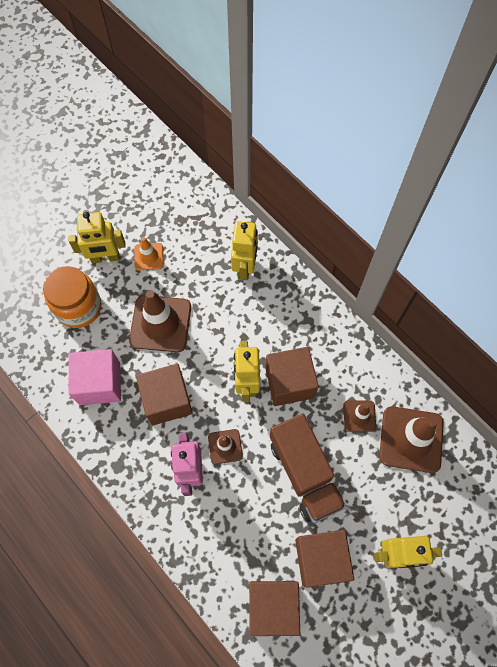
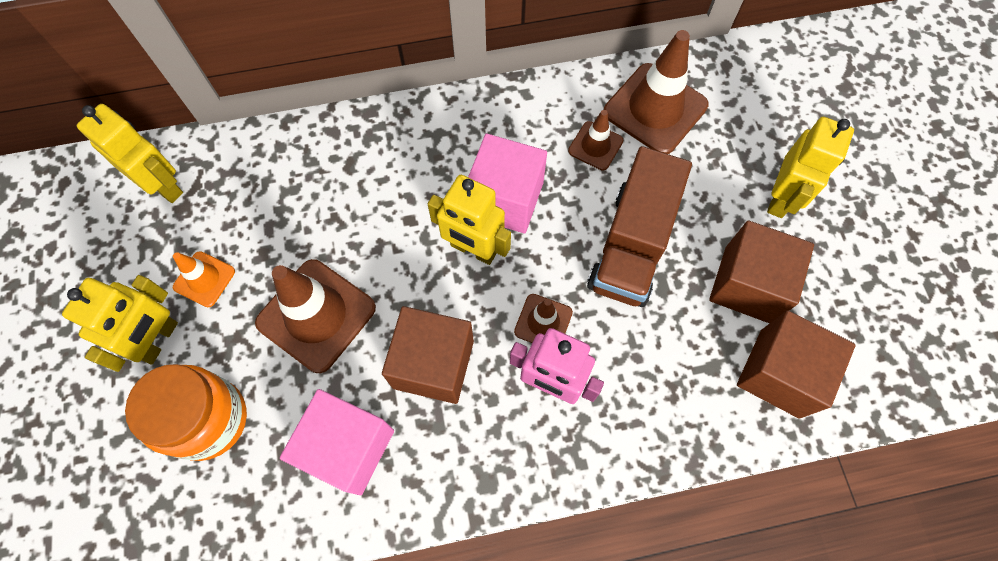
camera: 60 degrees left, 0 degrees up
yellow robot [231,221,258,280] -> yellow robot moved to [77,104,183,203]
brown cube [265,347,319,406] -> pink cube [468,134,547,233]
brown truck [270,414,346,523] -> brown truck turned 105 degrees clockwise [587,146,692,307]

